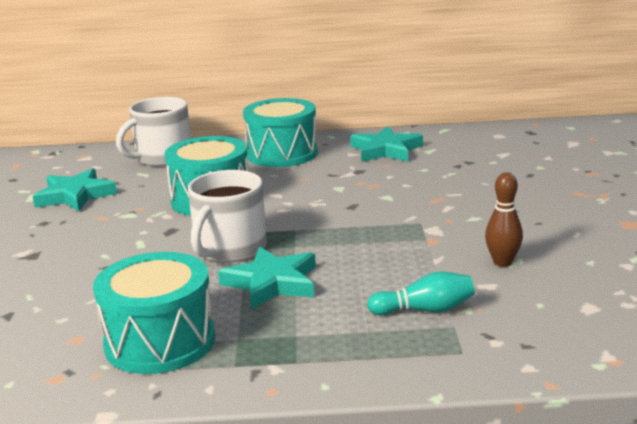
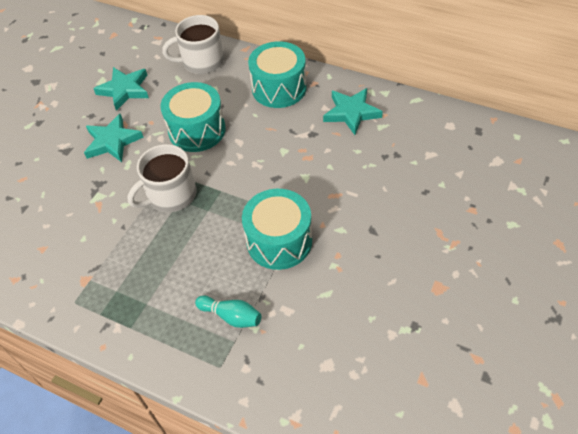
camera: 30 degrees right, 30 degrees up
turquoise drum [93,252,215,374] -> turquoise drum moved to [242,189,312,270]
turquoise star [218,247,316,310] -> turquoise star moved to [84,114,144,162]
brown bowling pin [485,172,523,267] -> none

